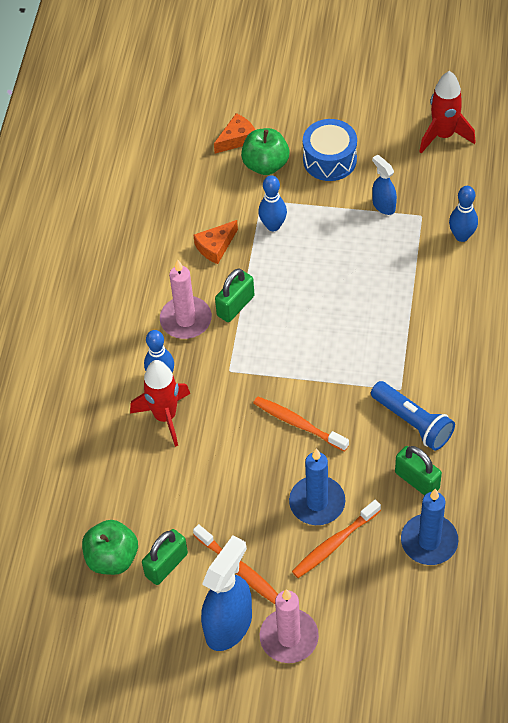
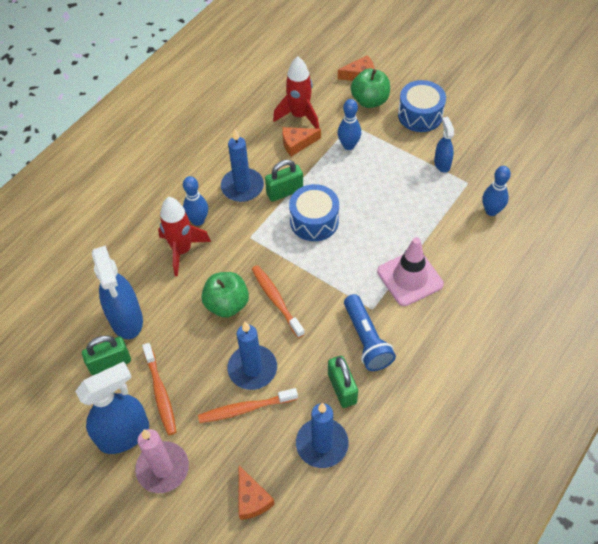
camera: 25 degrees right, 0 degrees up
green apple [82,520,138,575] -> green apple moved to [201,272,249,318]
pink candle [160,259,212,339] -> blue candle [221,129,264,202]
red rocket [419,71,476,153] -> red rocket moved to [273,56,319,129]
none -> blue spray bottle [92,245,143,339]
none -> orange cheese [239,465,275,520]
none -> blue drum [289,184,339,241]
none -> pink traffic cone [377,237,444,306]

